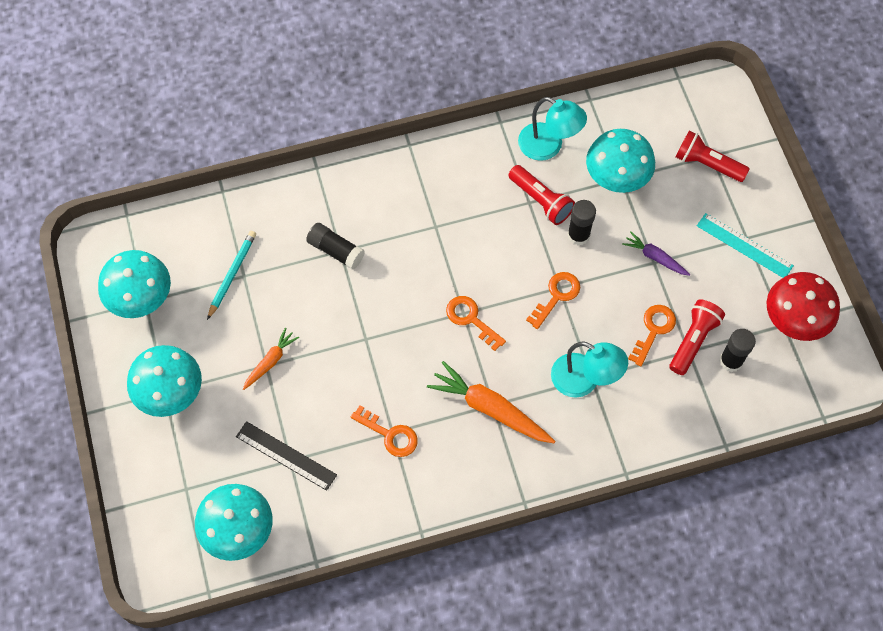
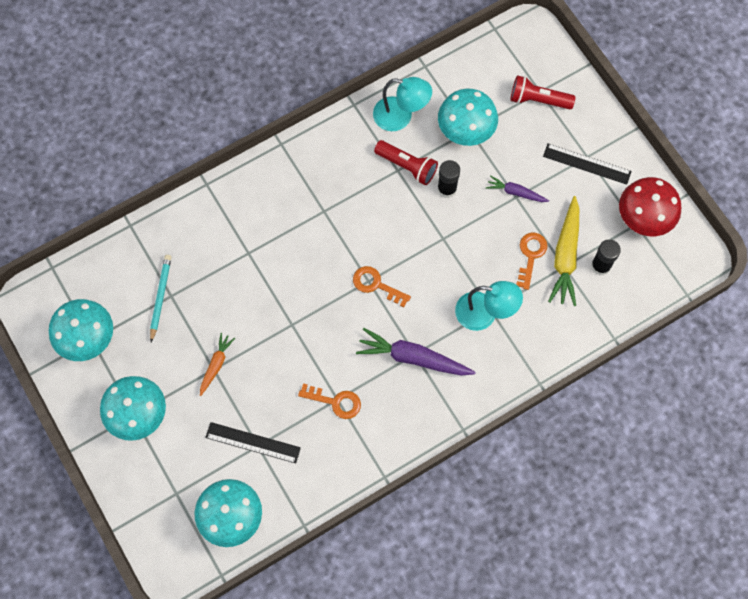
camera: 15 degrees left, 5 degrees up
black glue stick [306,223,365,270] -> none
orange carrot [427,361,555,443] -> purple carrot [356,328,476,376]
orange key [526,272,580,329] -> none
red flashlight [670,299,725,375] -> yellow carrot [548,196,579,306]
turquoise ruler [697,213,794,278] -> black ruler [543,143,632,185]

